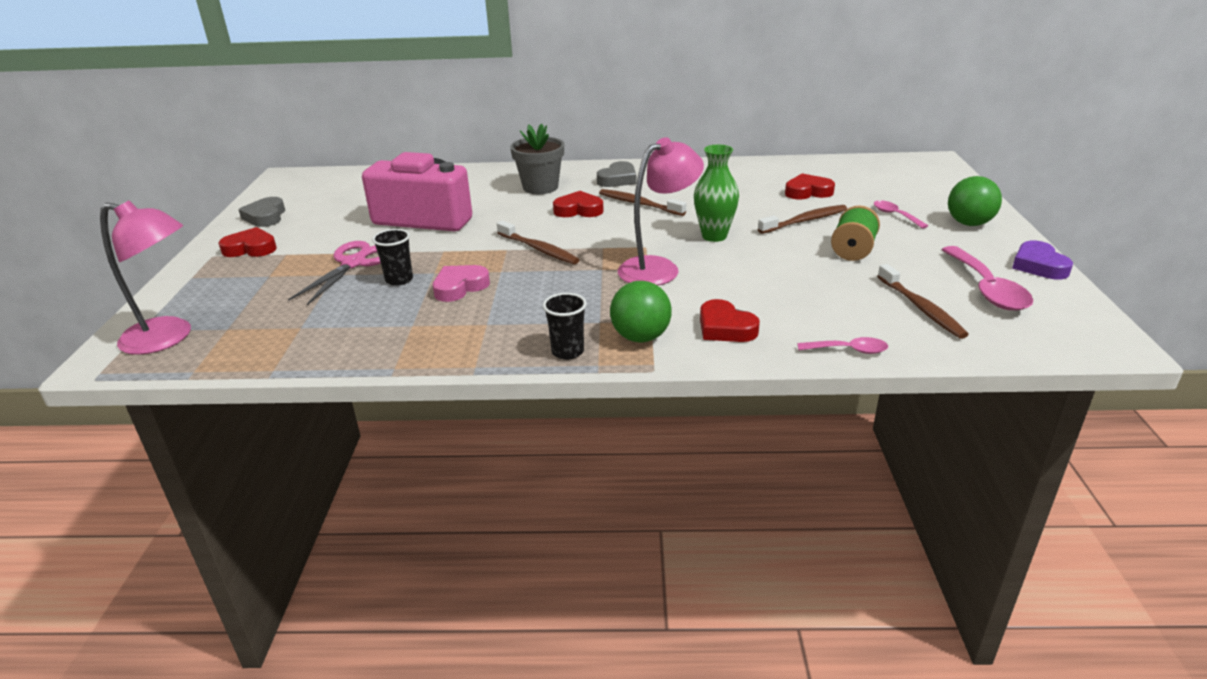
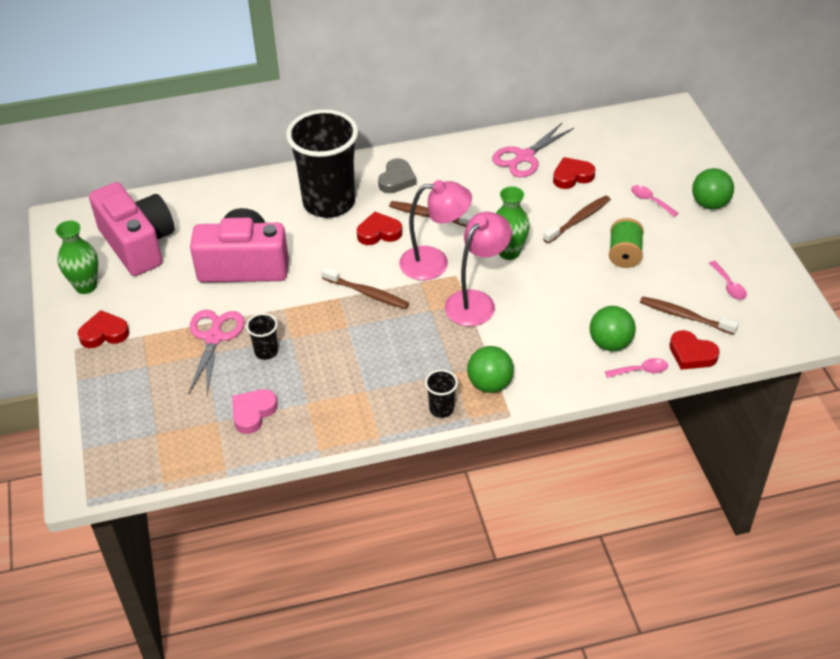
camera: 15 degrees left, 15 degrees up
pink lamp [100,200,191,355] -> pink lamp moved to [399,180,472,280]
grey heart [238,197,285,227] -> green vase [55,221,98,294]
pink heart [433,265,490,302] -> pink heart moved to [233,389,278,434]
grey flower pot [510,123,564,194] -> black cup [286,109,358,218]
red heart [700,299,760,342] -> red heart moved to [669,330,720,370]
brown toothbrush [877,264,969,339] -> brown toothbrush turned 150 degrees clockwise [640,296,739,335]
pink spoon [941,246,1033,310] -> pink spoon [709,261,747,300], size x0.54
purple heart [1012,240,1073,279] -> none
none -> pink camera [89,182,174,276]
none -> pink scissors [492,122,574,177]
none -> green ball [590,306,636,351]

